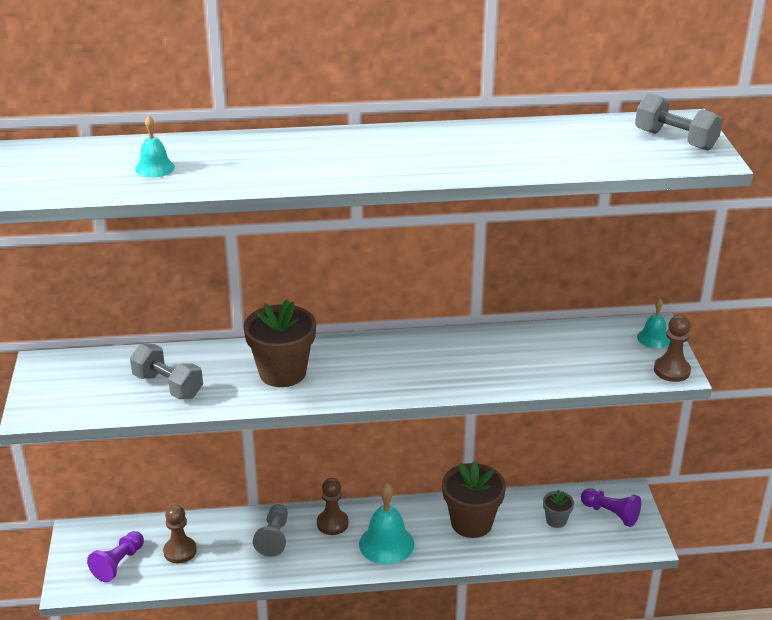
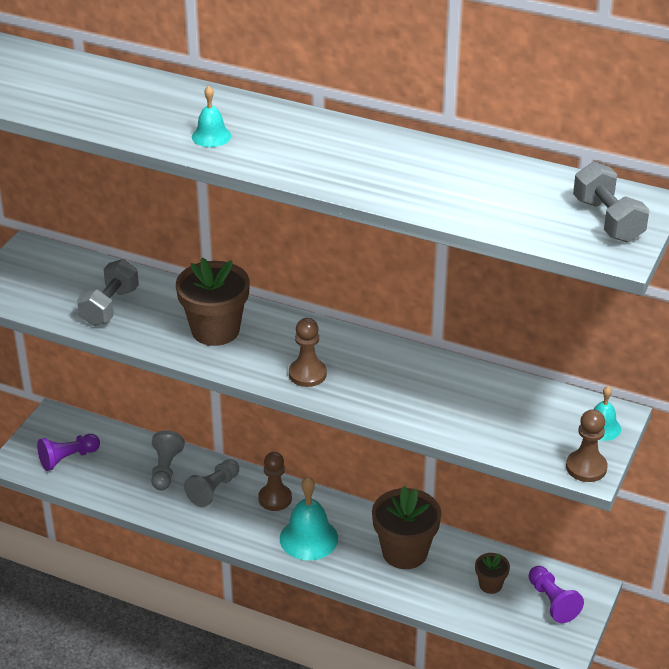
camera: 30 degrees right, 5 degrees up
grey dumbbell [130,344,203,399] -> grey dumbbell turned 45 degrees clockwise [77,259,139,326]
turquoise bell [135,115,175,178] -> turquoise bell moved to [192,86,231,147]
brown pawn [163,505,197,563] -> brown pawn moved to [289,318,327,387]
grey flower pot [543,490,574,528] -> brown flower pot [475,553,510,594]
none -> grey pawn [151,430,185,490]

